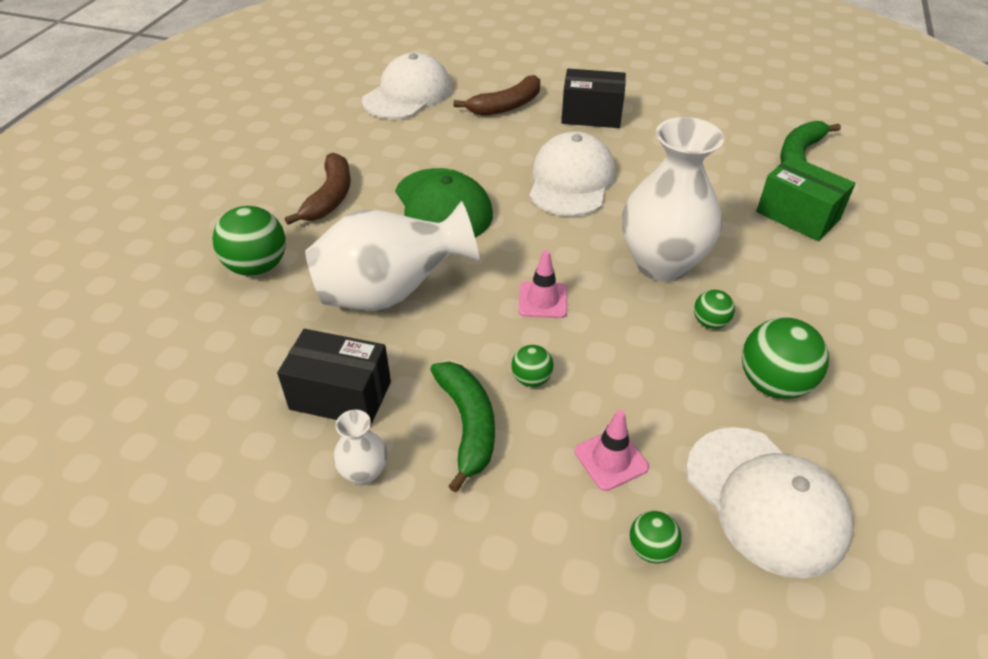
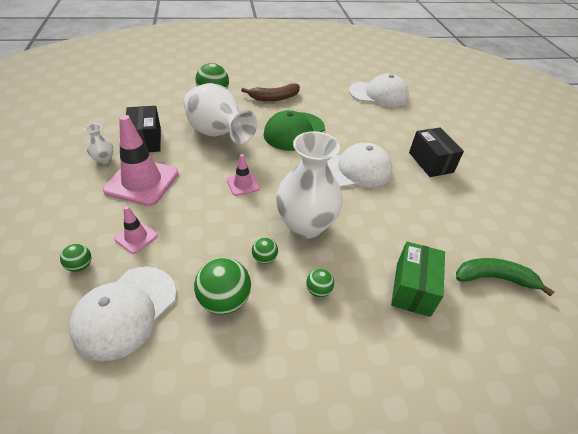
camera: 60 degrees right, 0 degrees up
green banana [430,362,495,492] -> pink traffic cone [103,115,178,206]
brown banana [453,75,540,115] -> none
green ball [511,345,554,387] -> green ball moved to [306,269,334,297]

